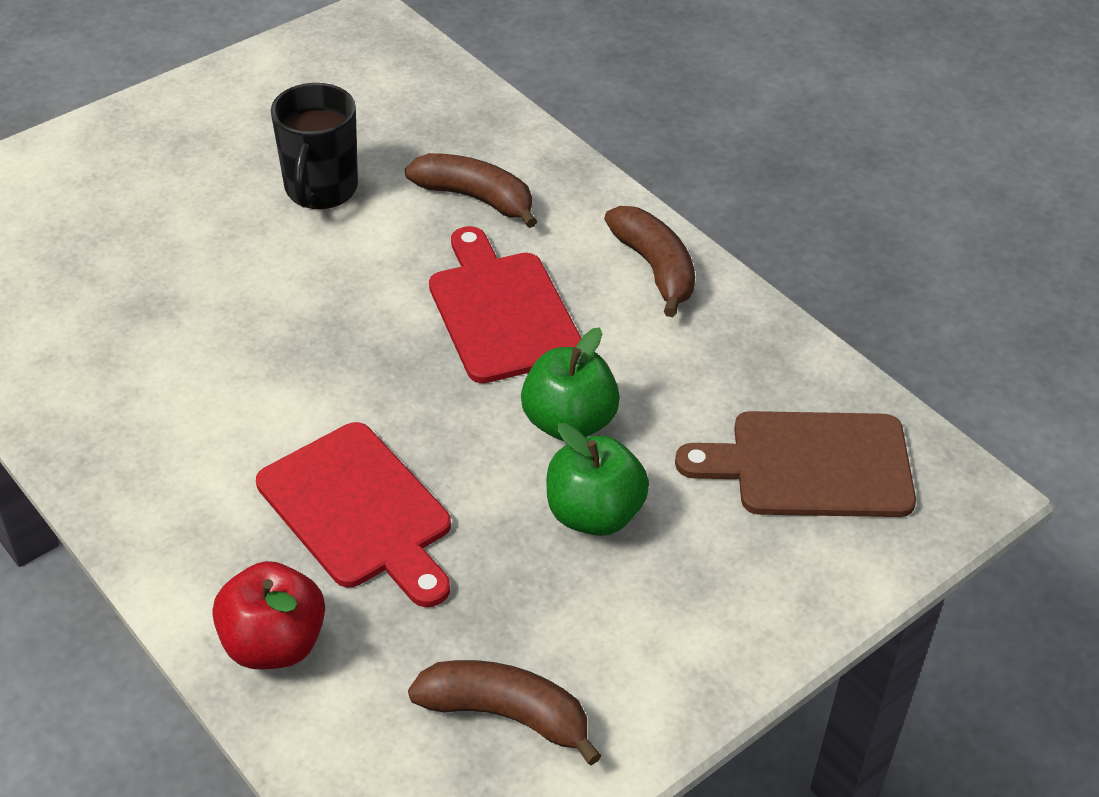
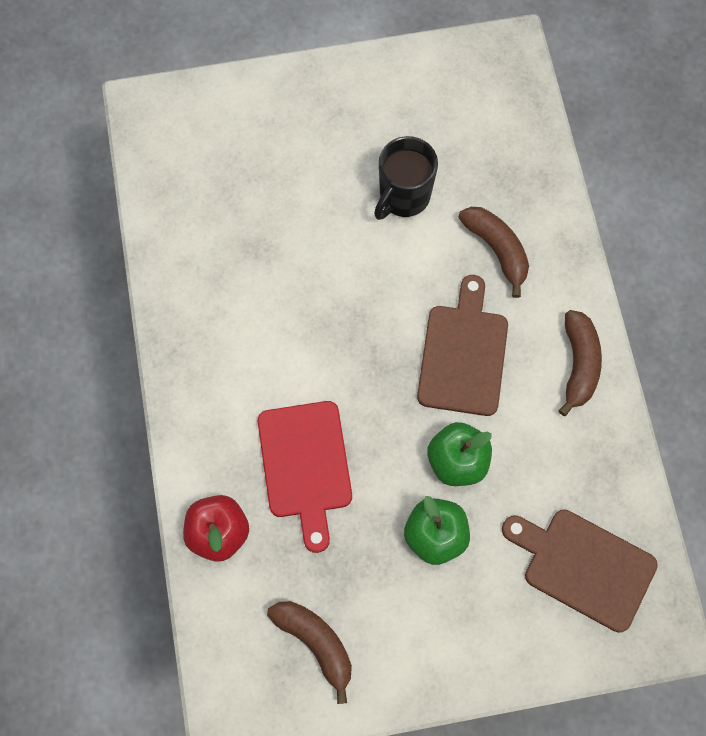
camera: 30 degrees right, 25 degrees up
red cutting board [429,226,581,383] -> brown cutting board [417,275,508,416]

